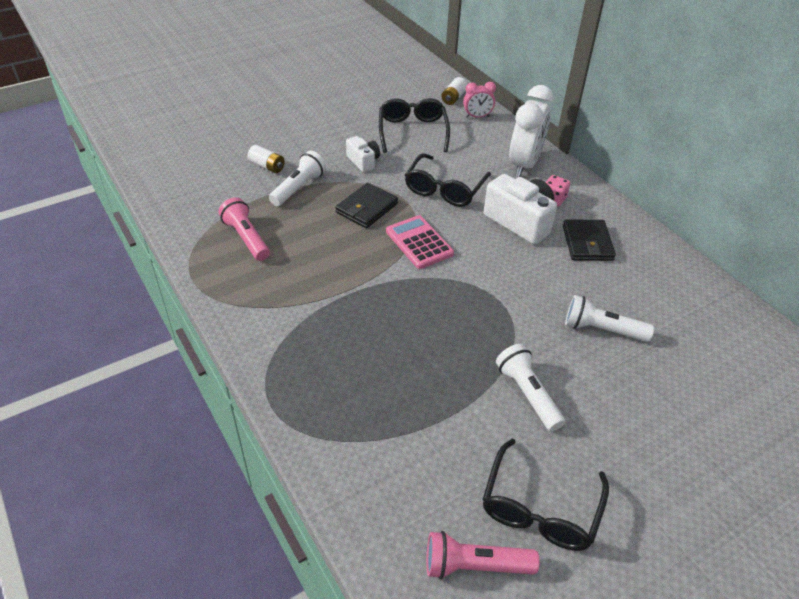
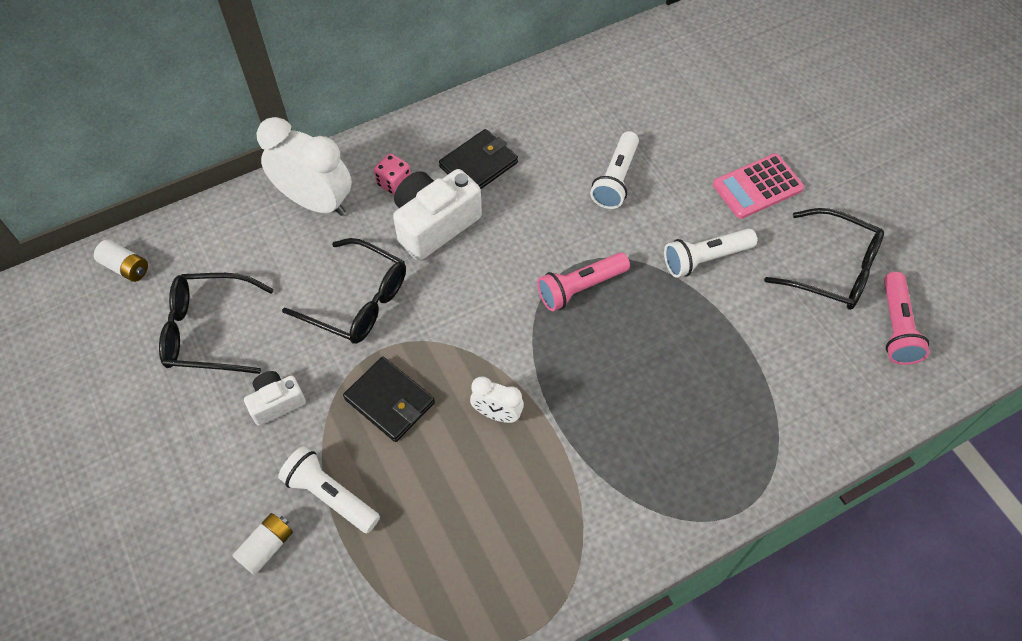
camera: 85 degrees left, 15 degrees up
pink flashlight [219,197,270,261] -> pink flashlight moved to [537,253,630,311]
pink calculator [386,215,454,269] -> pink calculator moved to [713,153,804,219]
pink clock [463,82,496,118] -> none
black wallet [563,219,616,261] -> black wallet turned 45 degrees counterclockwise [439,129,518,189]
none -> white clock [470,376,524,423]

